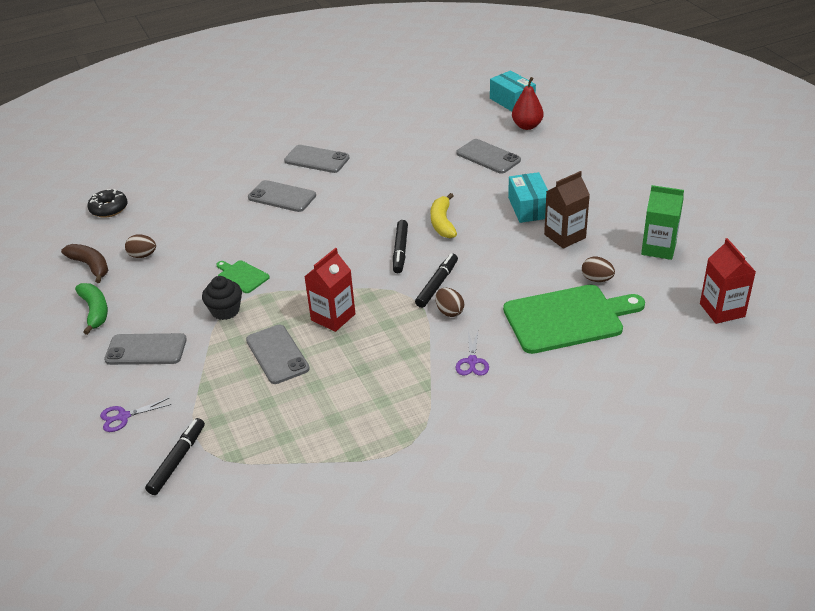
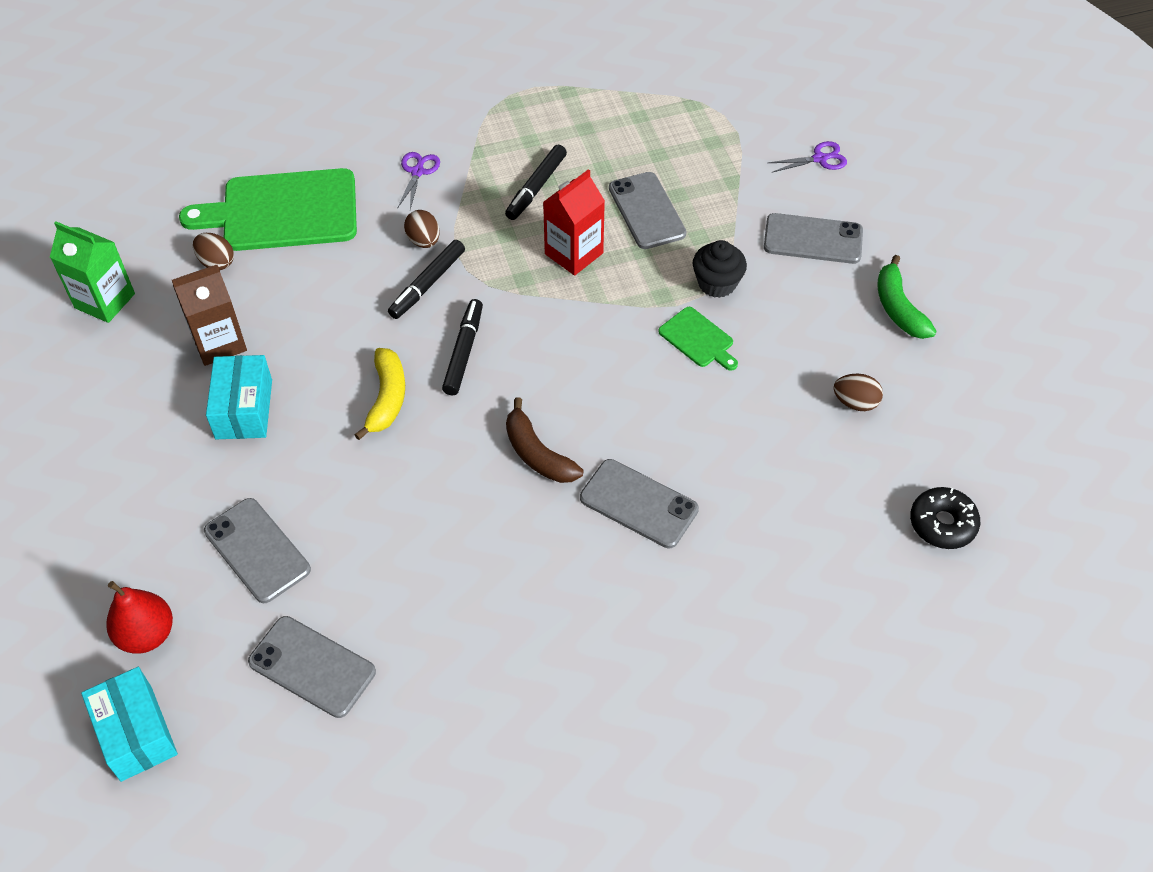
camera: 175 degrees left, 15 degrees up
brown banana [61,244,108,283] -> brown banana moved to [506,397,584,483]
black marker [145,418,205,495] -> black marker moved to [505,145,567,220]
grey phone [284,145,349,173] -> grey phone moved to [248,616,376,718]
red carton [700,238,756,324] -> none

